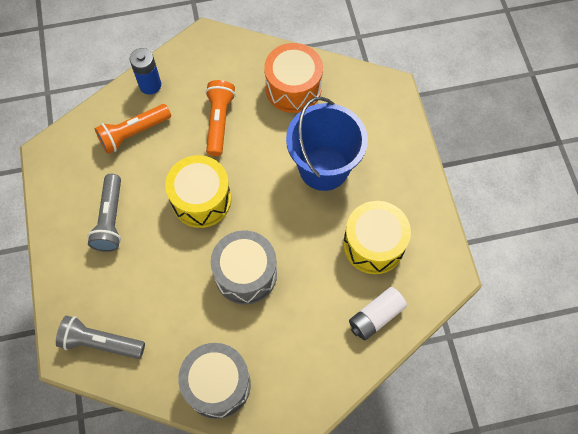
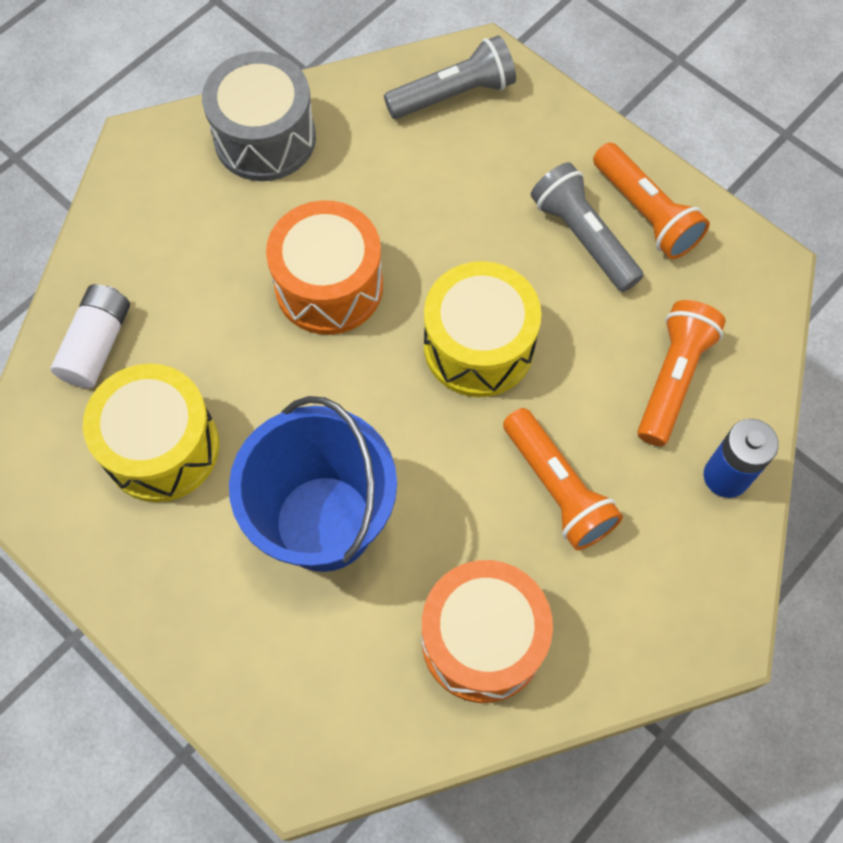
camera: 145 degrees right, 0 degrees up
grey drum [211,230,277,305] -> orange drum [266,200,383,335]
none -> orange flashlight [593,143,710,259]

